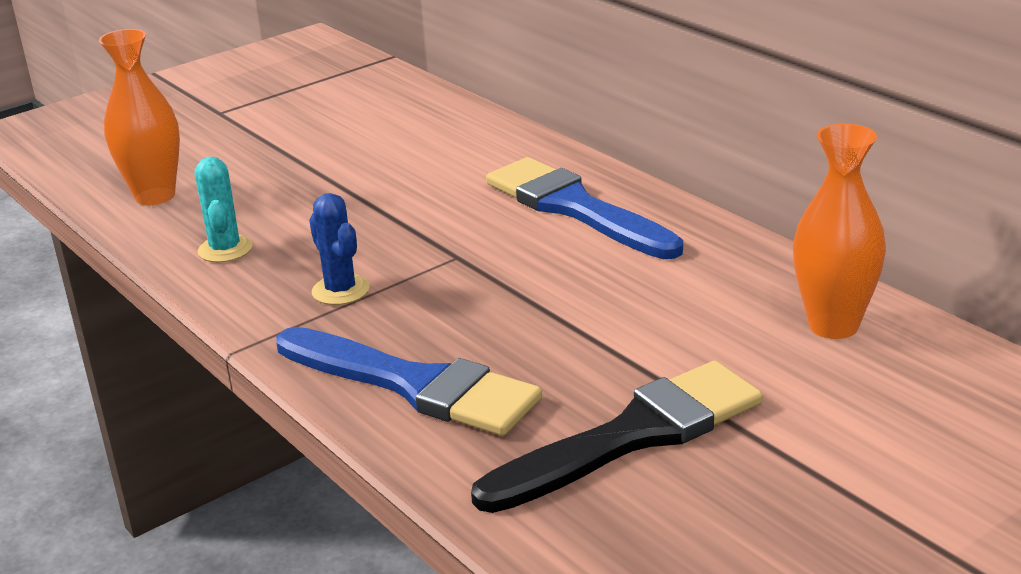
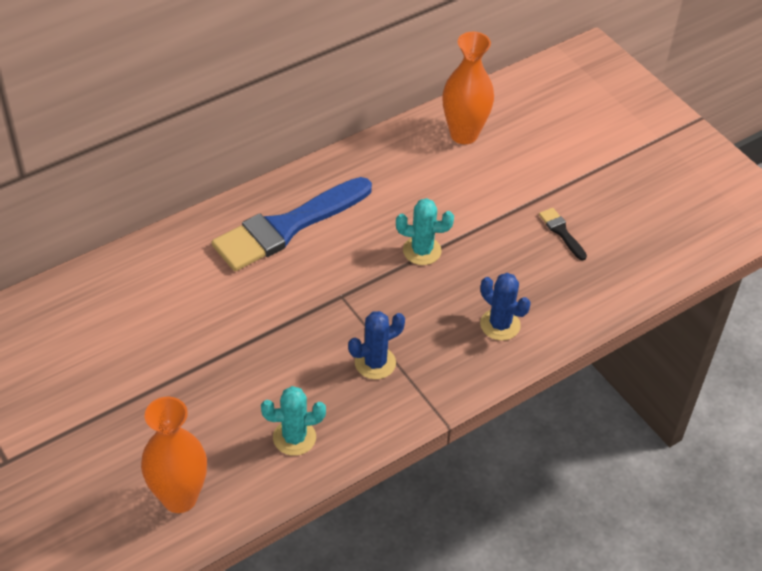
camera: 90 degrees left, 20 degrees up
blue brush [276,327,542,436] -> blue cactus [480,273,531,341]
black brush [471,361,763,513] -> black brush [539,208,587,260], size x0.40
none -> turquoise cactus [396,198,454,265]

